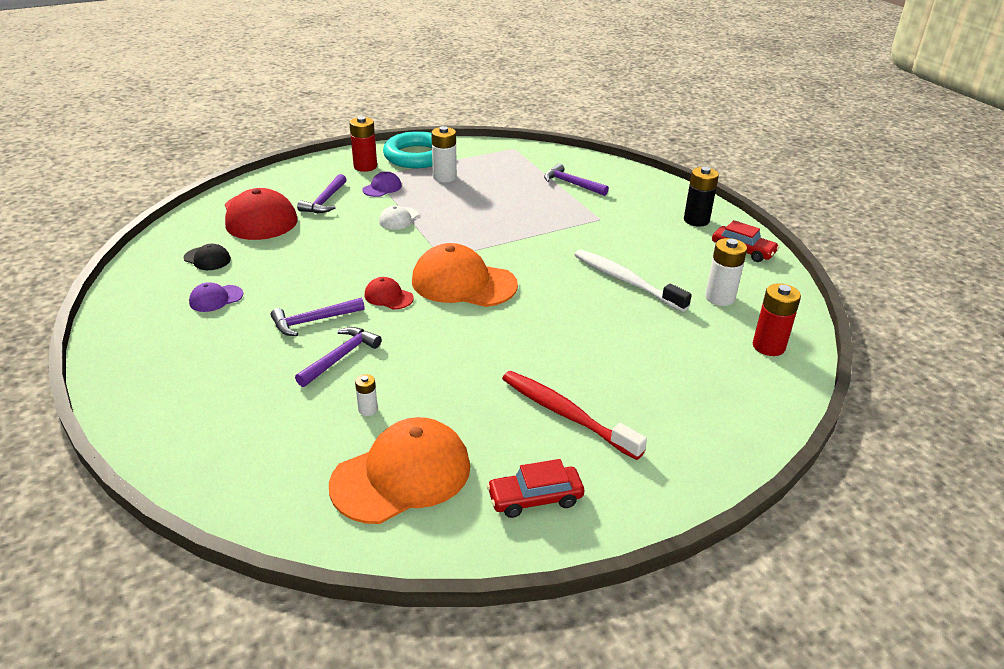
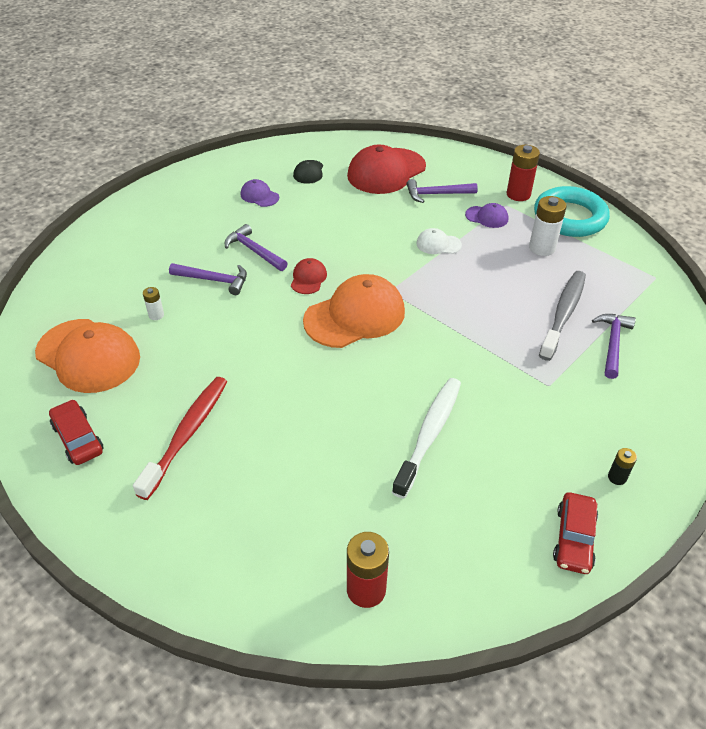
camera: 70 degrees right, 10 degrees up
orange cap [412,243,518,307] -> orange cap turned 60 degrees clockwise [303,274,405,348]
black battery [684,167,719,227] -> black battery [608,448,637,485], size x0.53
white battery [705,238,747,306] -> none
none -> grey toothbrush [539,271,586,361]

